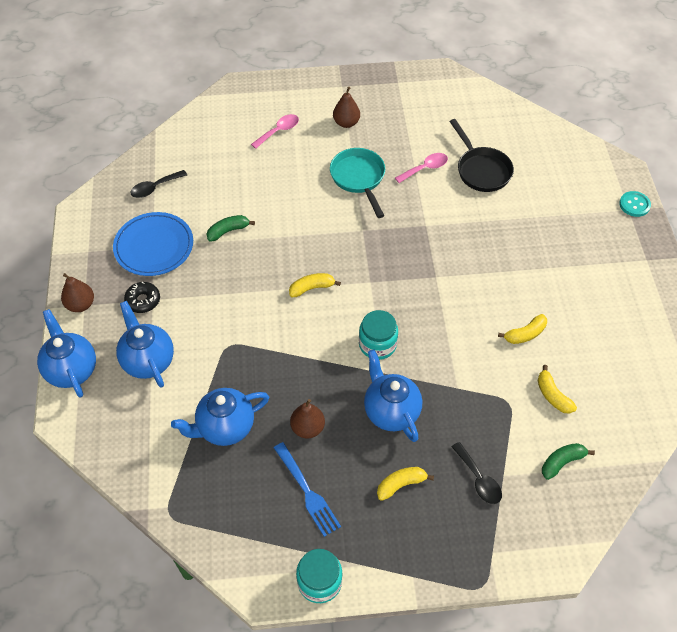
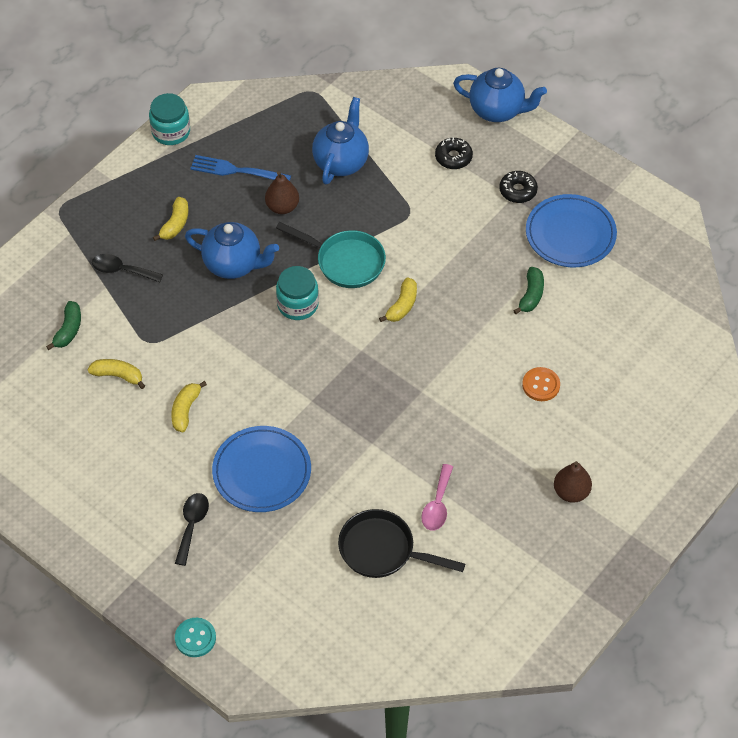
camera: 135 degrees right, 0 degrees up
brown pear [61,273,94,312] -> none
blue teapot [116,301,174,388] -> black donut [435,137,473,169]
black spoon [130,170,187,198] -> black spoon moved to [175,493,209,566]
pink spoon [251,114,299,149] -> none
turquoise pan [330,148,385,218] -> turquoise pan moved to [276,222,386,288]
none -> blue plate [212,426,311,512]
none -> orange button [522,367,560,401]

